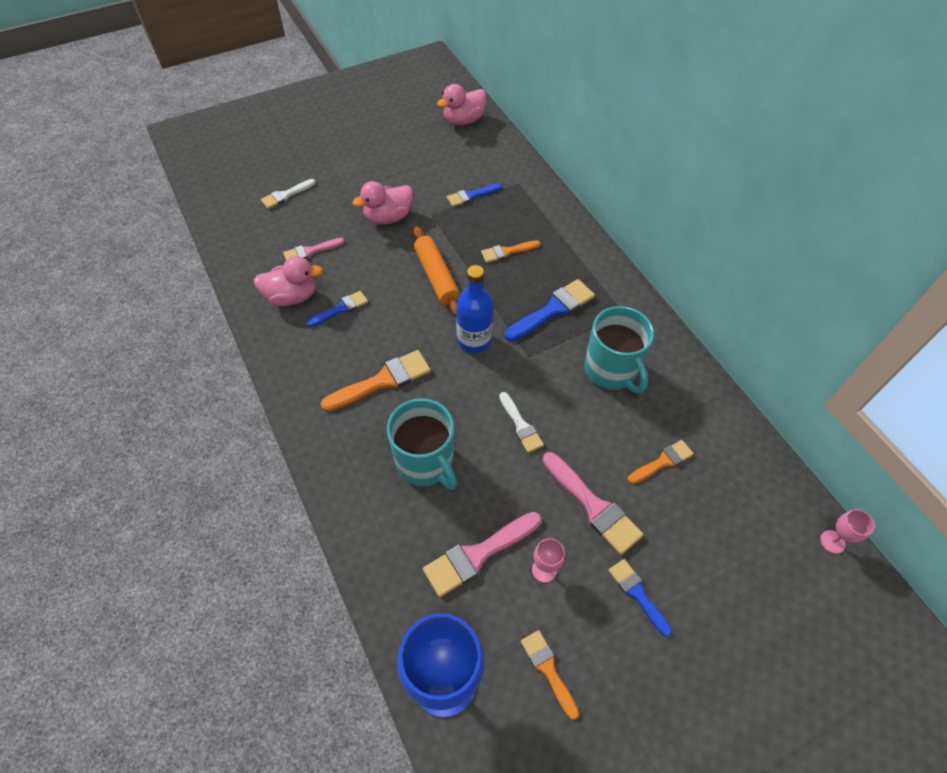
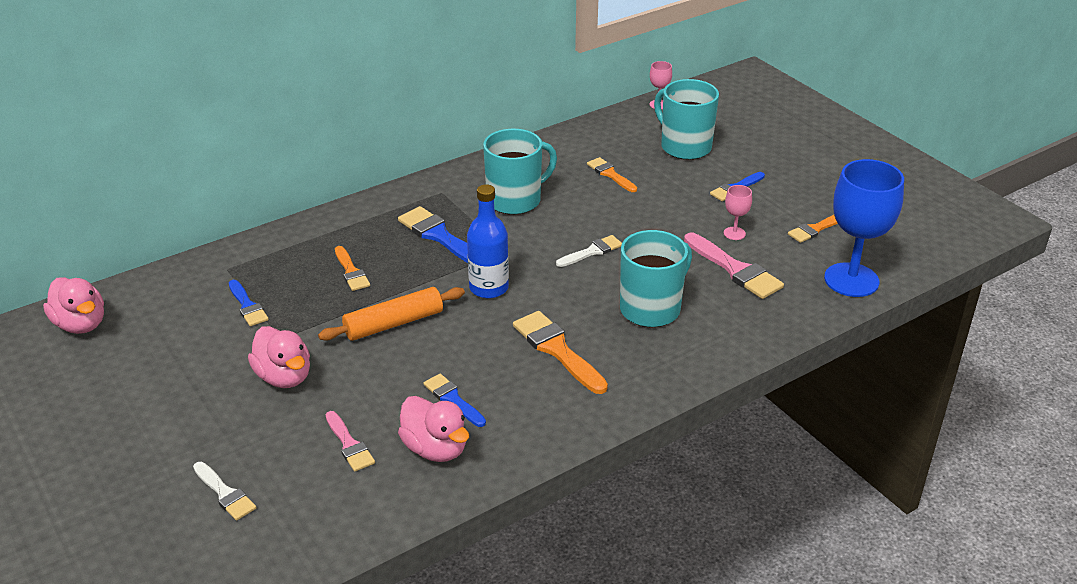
camera: 95 degrees left, 20 degrees down
pink duck [254,256,323,306] -> pink duck turned 150 degrees clockwise [398,396,469,462]
pink brush [542,452,643,555] -> none
none -> turquoise mug [654,79,719,160]

